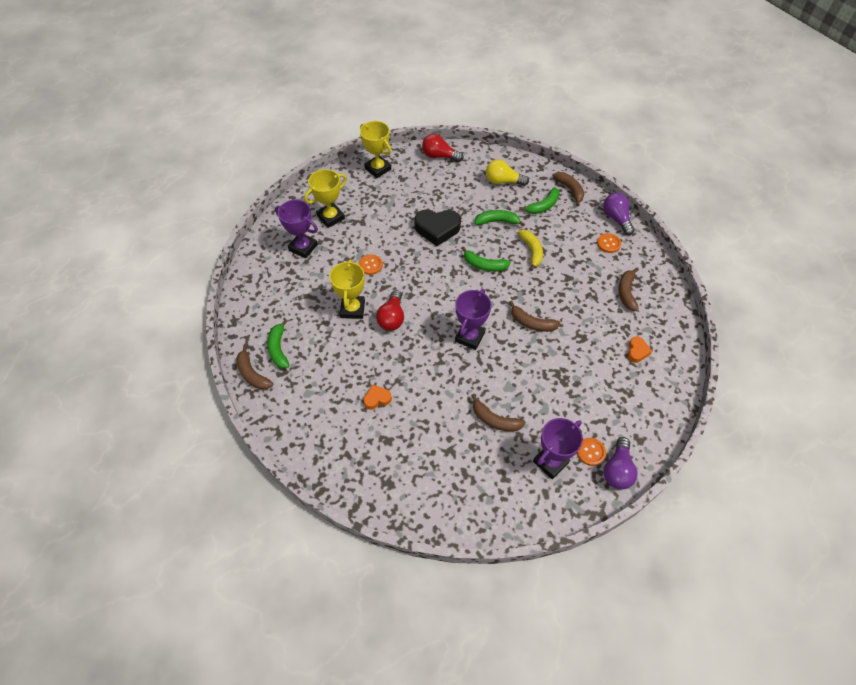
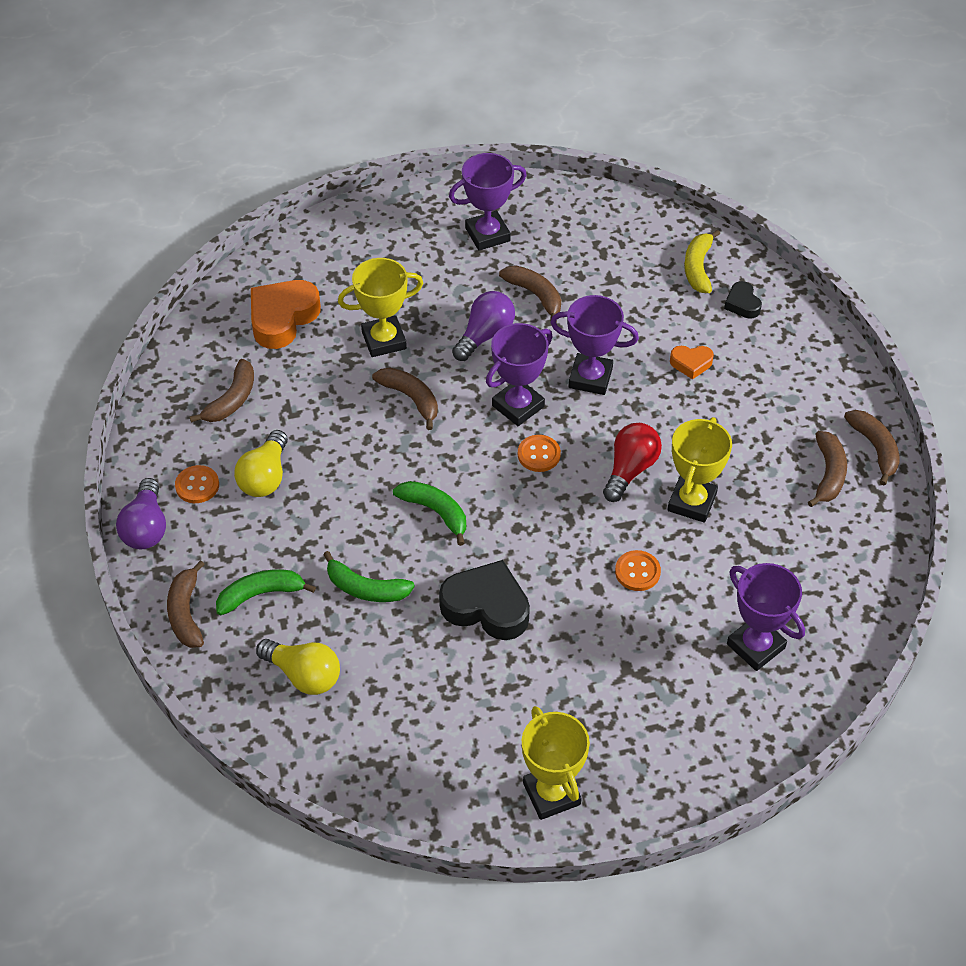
camera: 160 degrees left, 5 degrees down
green banana [267,319,289,368] -> brown banana [808,431,847,507]
yellow trophy [304,169,347,228] -> yellow trophy moved to [338,258,423,357]
red light bulb [422,134,464,162] -> none
yellow banana [518,230,543,271] -> yellow banana moved to [684,230,720,293]
orange button [577,438,606,466] -> orange button moved to [518,435,561,472]
purple light bulb [604,437,638,490] -> purple light bulb moved to [452,291,515,361]
orange heart [627,336,652,363] -> orange heart [251,280,321,349], size x1.93
none -> yellow light bulb [234,430,288,497]
none -> purple trophy [550,295,639,395]
none -> black heart [724,281,762,319]

